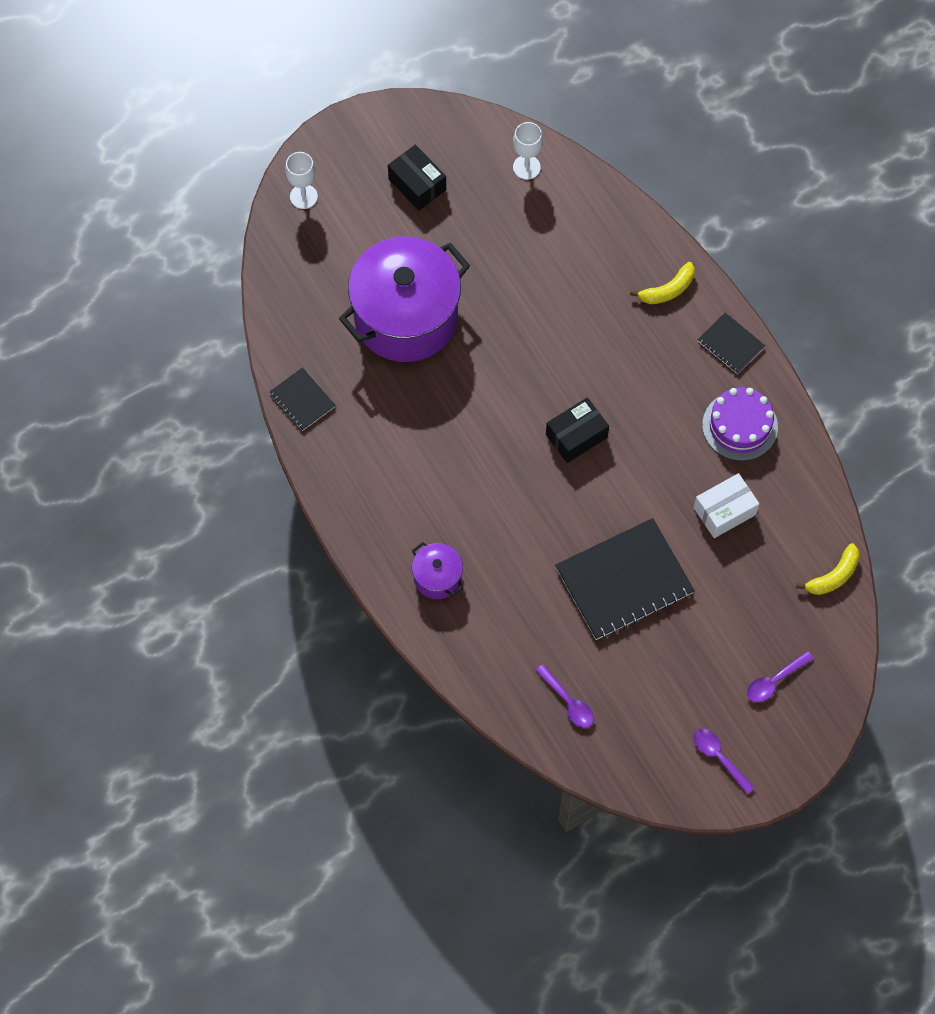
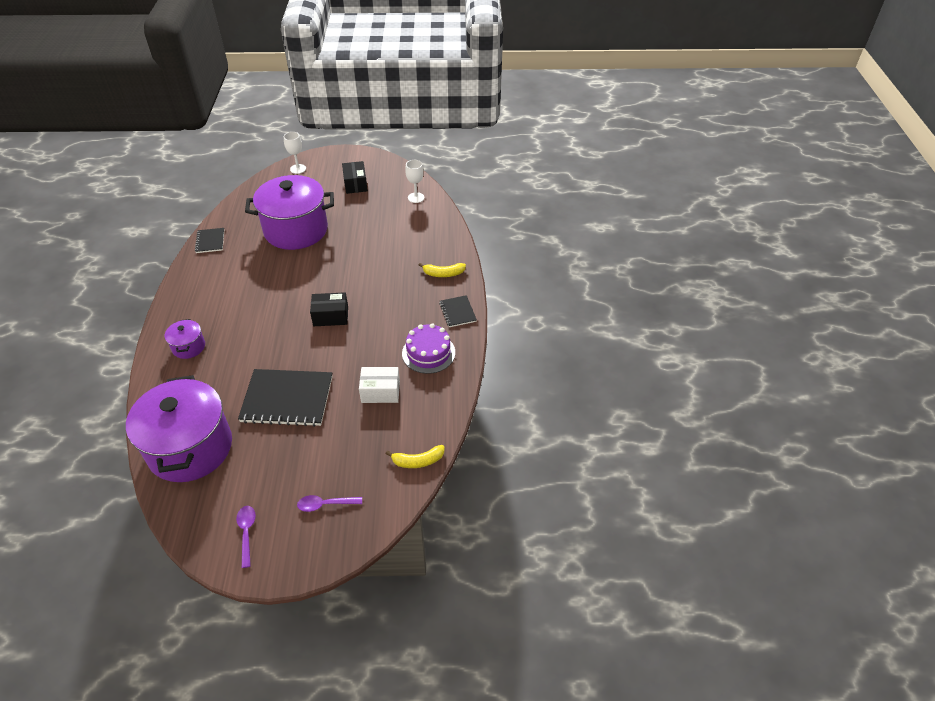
camera: 30 degrees right, 20 degrees down
purple spoon [535,664,594,728] -> purple pot [126,375,232,482]

